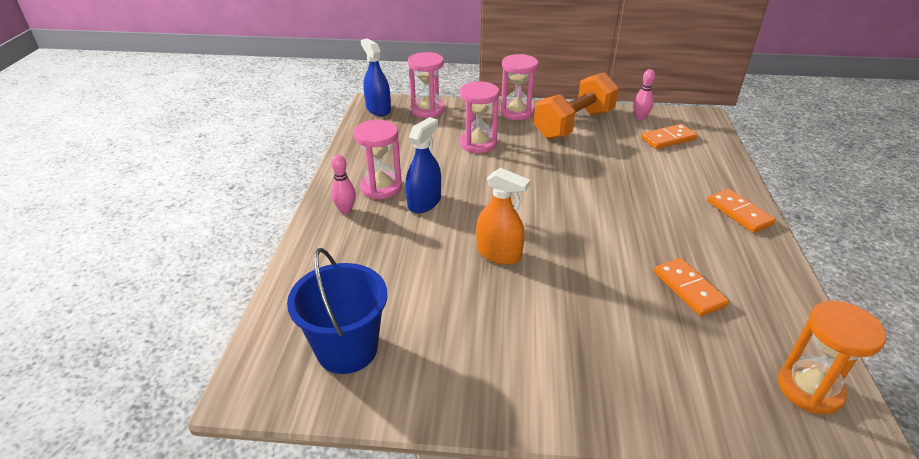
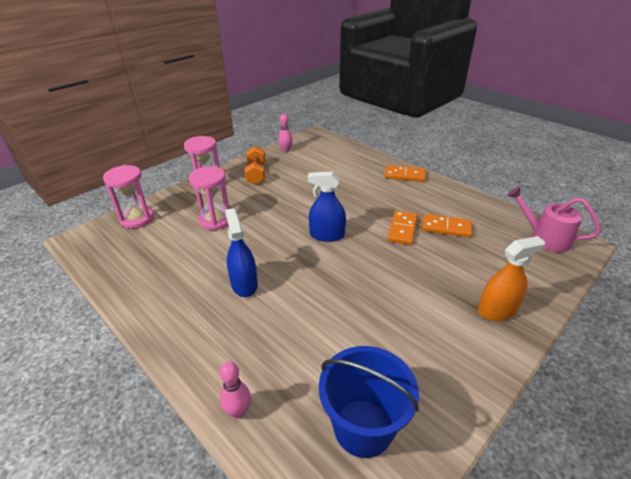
camera: 50 degrees left, 0 degrees up
pink bowling pin [331,155,356,214] -> pink bowling pin moved to [220,362,251,418]
pink hourglass [354,120,402,199] -> none
blue spray bottle [361,39,391,116] -> blue spray bottle moved to [308,171,346,242]
orange spray bottle [476,168,530,265] -> orange spray bottle moved to [478,236,545,321]
orange dumbbell [534,72,619,139] -> orange dumbbell [245,146,265,184], size x0.61
orange domino [641,124,698,149] -> orange domino moved to [388,211,417,245]
orange hourglass [778,301,886,414] -> pink watering can [507,187,601,252]

